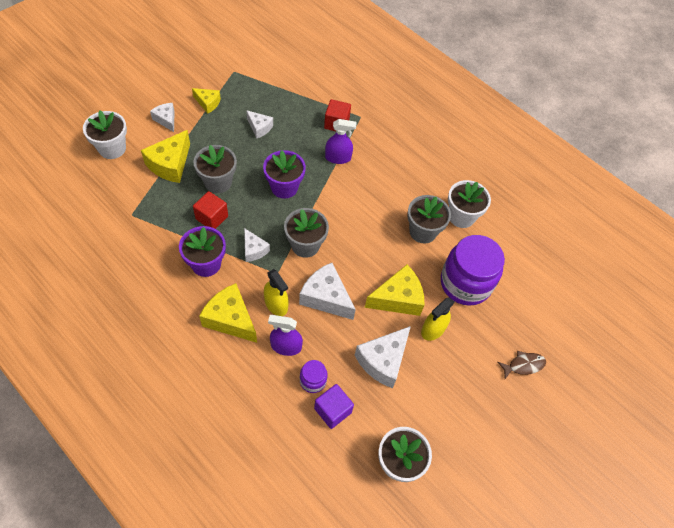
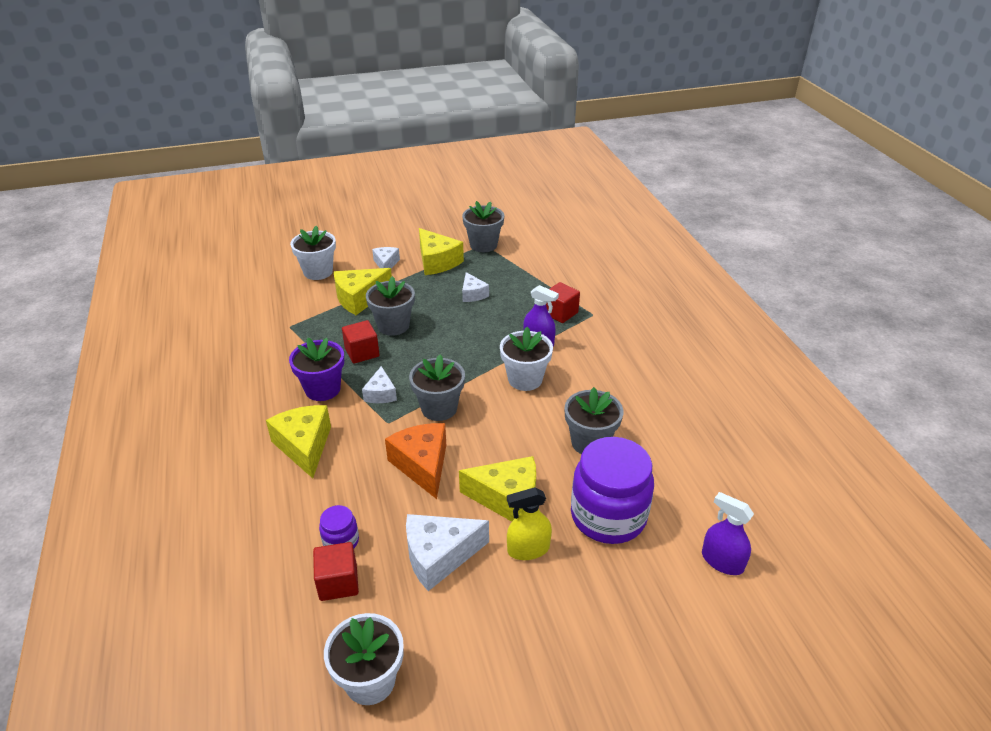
camera: 35 degrees right, 20 degrees down
yellow cheese [192,88,221,114] -> yellow cheese [419,228,464,275], size x1.72
purple flower pot [263,150,306,199] -> none
yellow spray bottle [264,269,289,316] -> none
purple spray bottle [268,315,303,356] -> purple spray bottle moved to [702,492,754,575]
white cheese [299,263,356,320] -> orange cheese [385,423,446,499]
purple cube [314,384,354,429] -> red cube [313,542,359,601]
white flower pot [448,180,491,228] -> white flower pot moved to [500,327,553,391]
brown fish [498,351,546,379] -> none
none -> grey flower pot [462,201,504,252]

